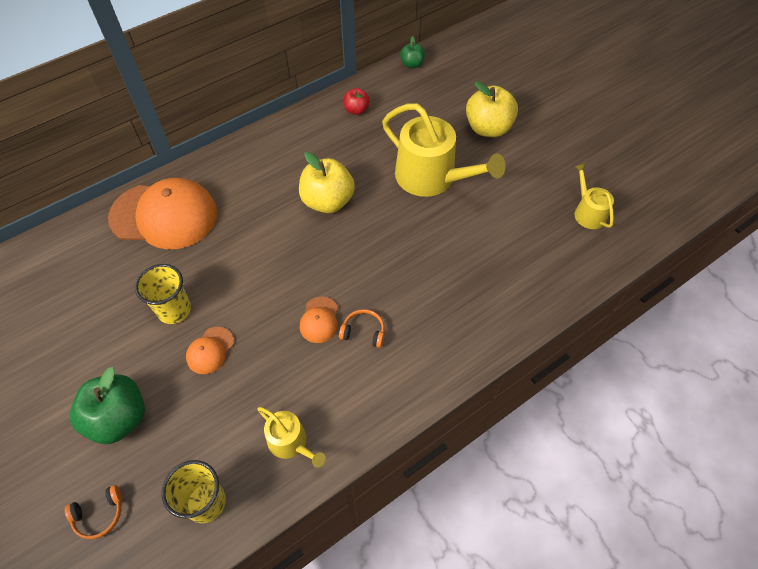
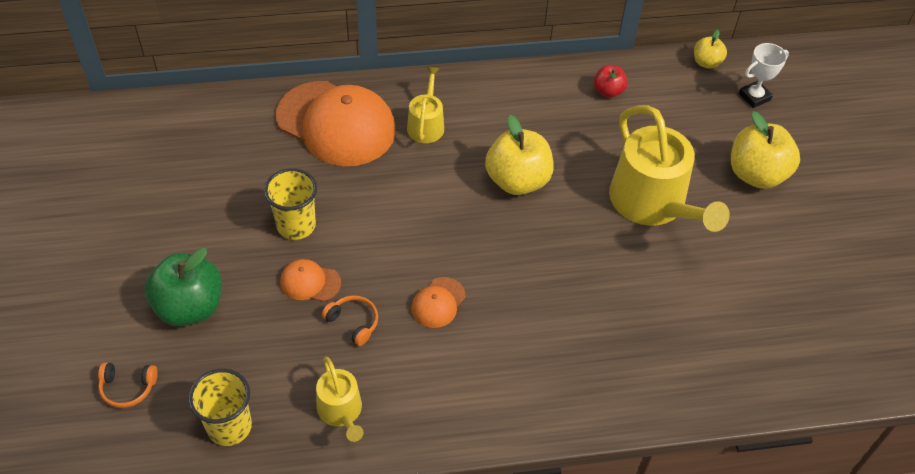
camera: 25 degrees right, 5 degrees down
orange cap [186,327,234,374] -> orange cap turned 45 degrees clockwise [280,259,341,302]
orange headphones [339,309,385,348] -> orange headphones moved to [322,295,378,346]
green apple [400,36,425,68] -> yellow apple [694,30,727,69]
yellow watering can [574,164,614,229] -> yellow watering can moved to [407,67,444,143]
none -> white trophy [739,43,789,108]

